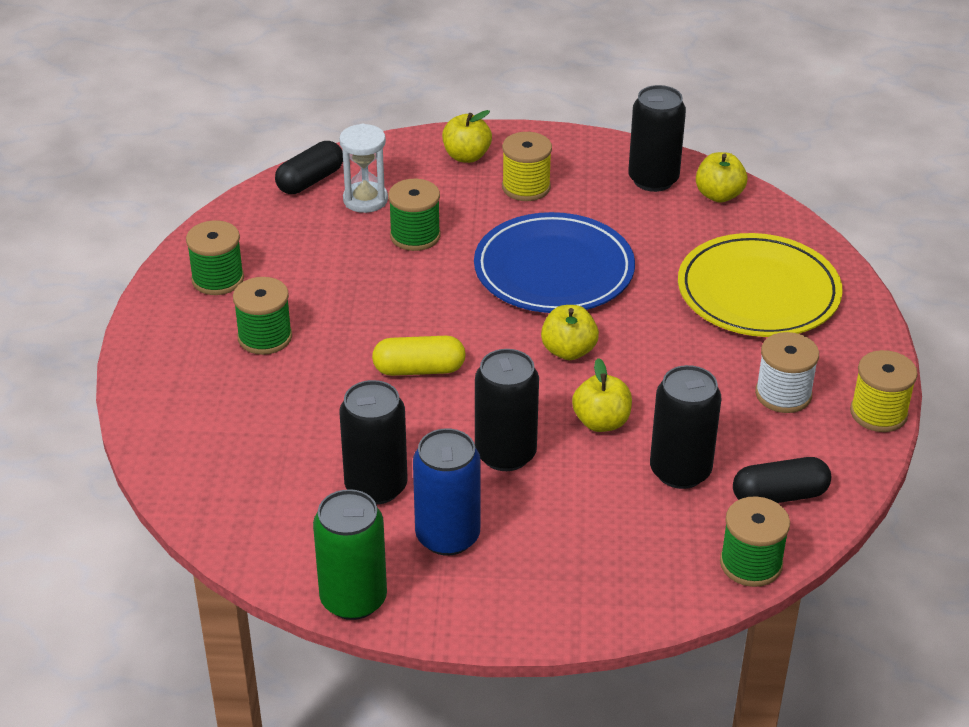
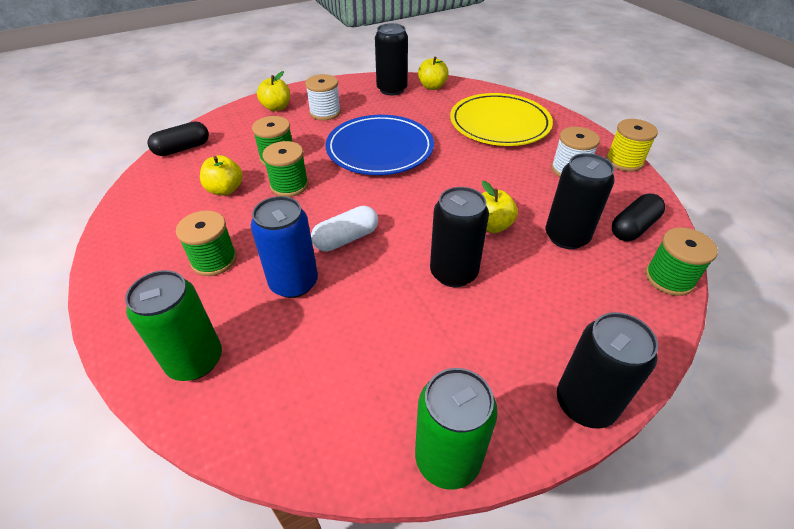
camera: 30 degrees left, 5 degrees up
green spool [186,220,244,295] -> green spool moved to [262,141,309,197]
black capsule [275,141,343,194] -> black capsule turned 45 degrees clockwise [148,121,209,156]
white hourglass [339,123,388,213] -> none
black can [339,380,408,505] -> black can moved to [557,312,658,429]
yellow capsule [372,336,466,376] -> white capsule [311,206,378,252]
blue can [413,428,481,556] -> blue can moved to [251,196,318,298]
yellow spool [502,132,552,201] -> white spool [305,74,341,120]
yellow apple [541,305,599,360] -> yellow apple moved to [200,155,243,195]
none -> green can [125,270,222,381]

